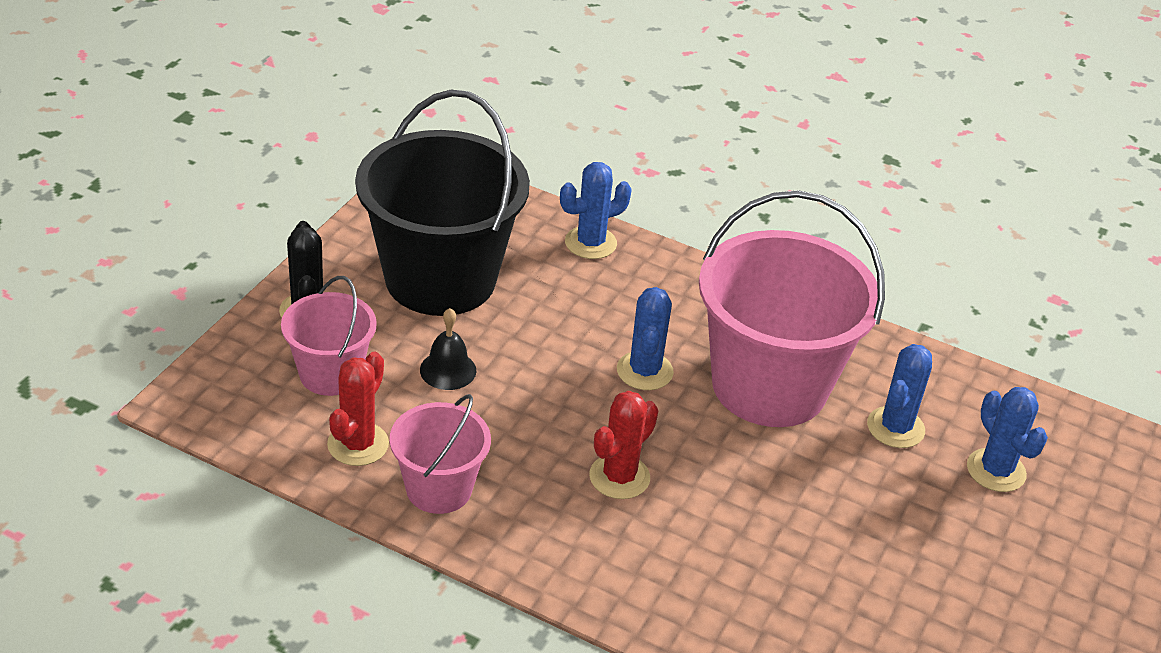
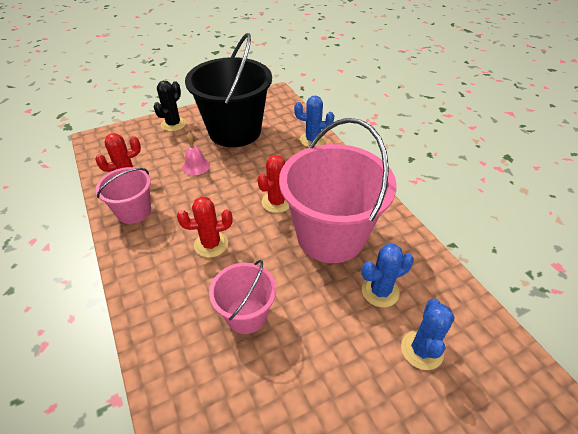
camera: 40 degrees right, 5 degrees up
pink bucket [281,276,377,396] -> pink bucket moved to [209,260,276,334]
black bell [420,308,476,390] -> pink bell [182,133,210,175]
blue cactus [617,287,674,390] -> red cactus [257,155,289,213]

